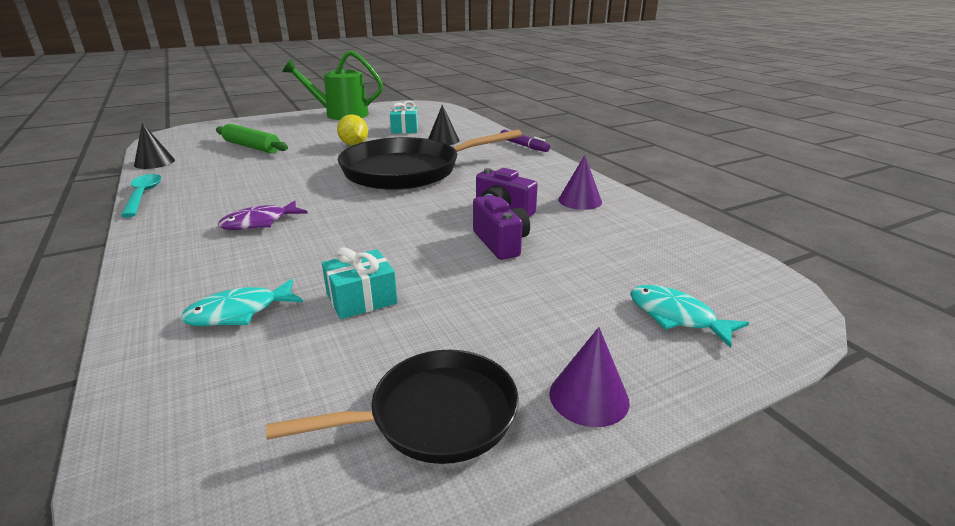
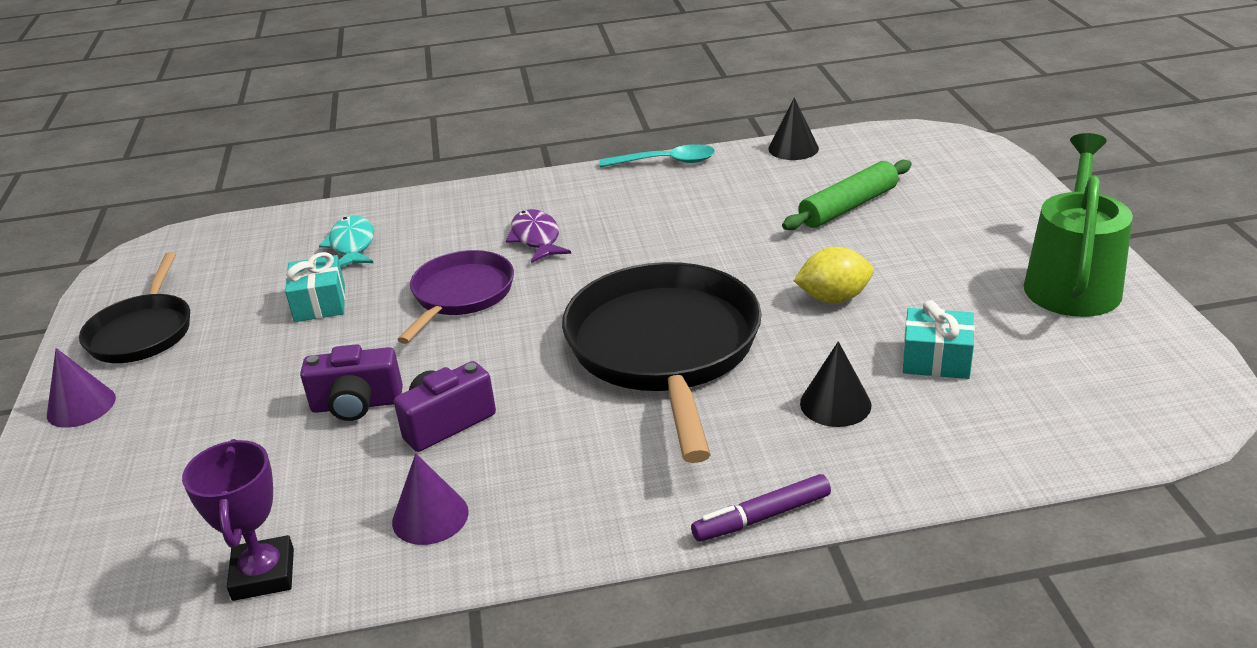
camera: 110 degrees right, 5 degrees up
turquoise fish [630,285,749,348] -> none
none -> purple trophy [182,439,294,601]
none -> purple pan [397,250,514,344]

